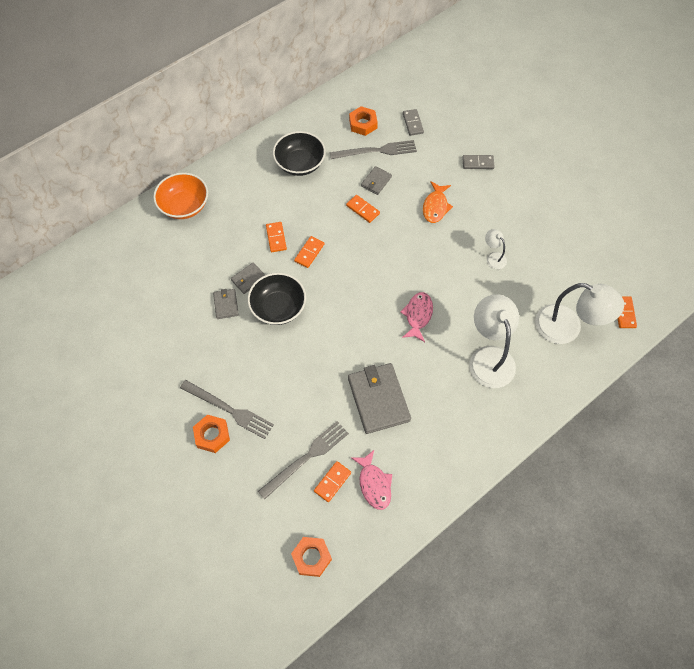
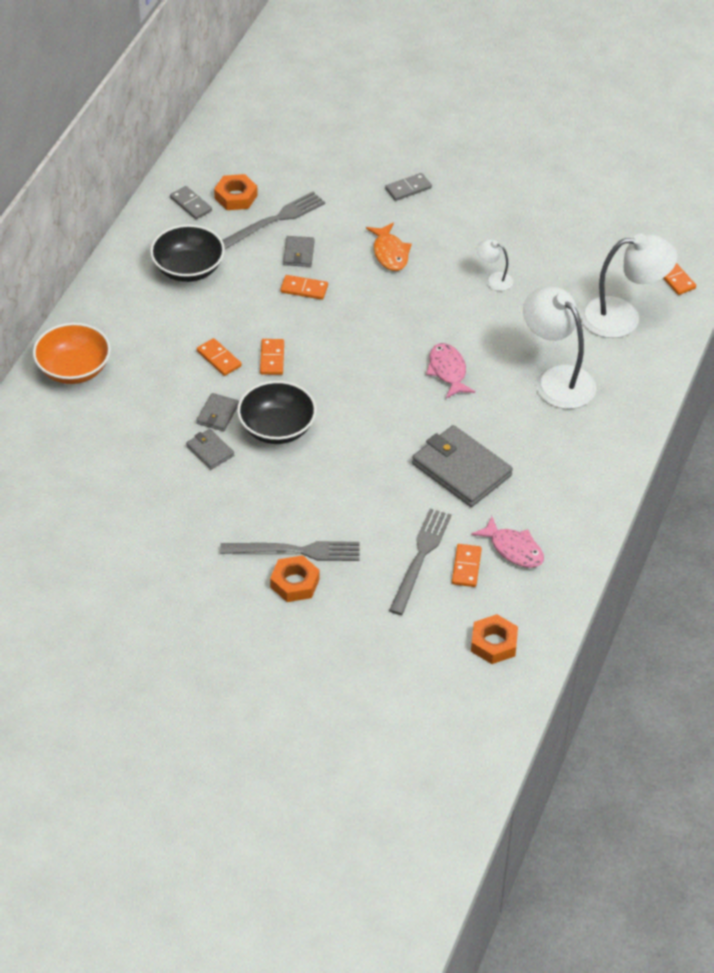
camera: 30 degrees left, 15 degrees down
grey domino [403,109,424,136] -> grey domino moved to [170,186,212,219]

